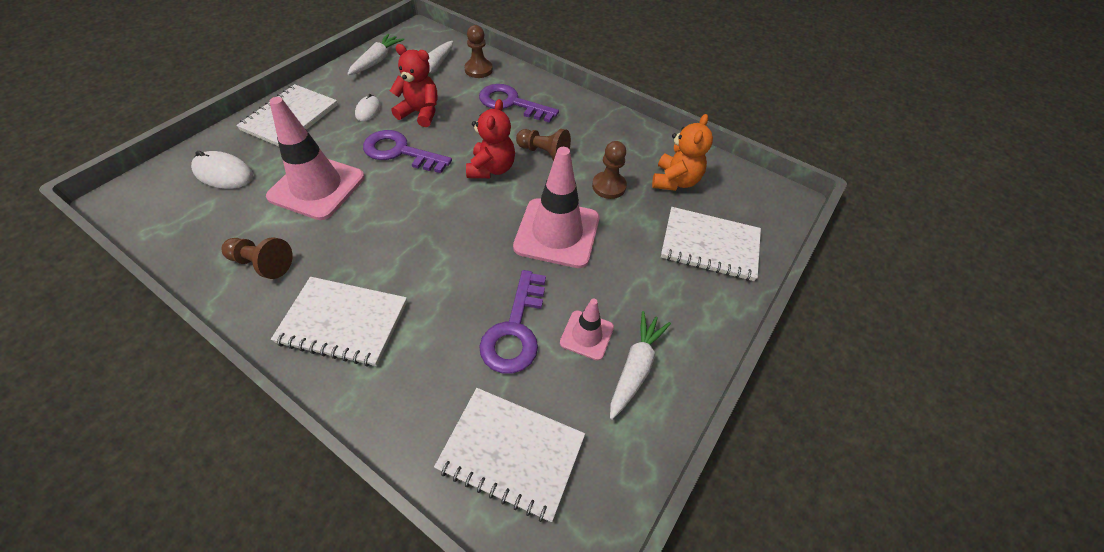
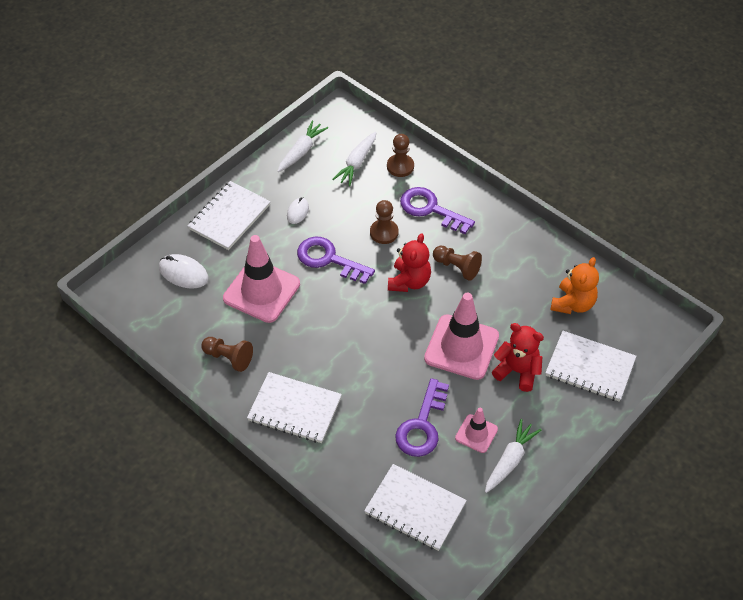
camera: 10 degrees right, 0 degrees up
red teddy bear [390,44,437,127] -> red teddy bear moved to [492,323,544,392]
brown pawn [592,141,627,199] -> brown pawn moved to [370,200,398,244]

